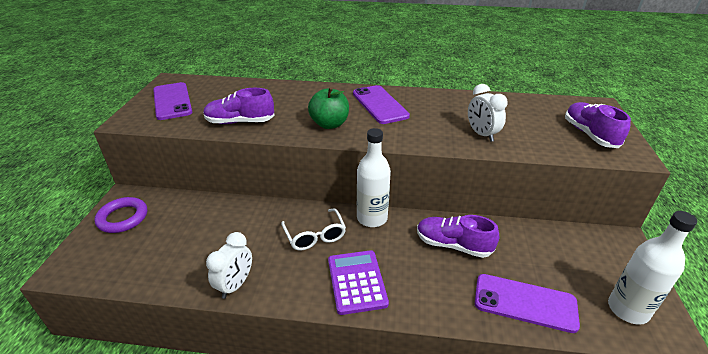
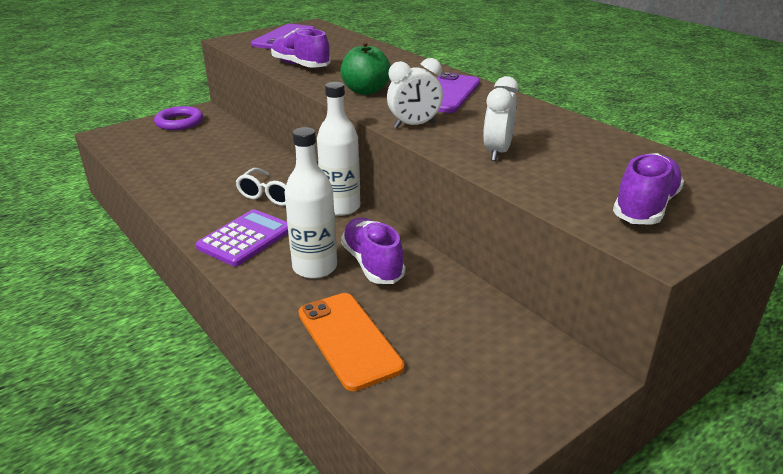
camera: 45 degrees right, 5 degrees down
white clock [206,232,252,299] -> white clock moved to [387,58,443,128]
purple phone [475,274,580,333] -> orange phone [299,293,404,391]
white bottle [608,211,697,325] -> white bottle moved to [284,127,337,279]

